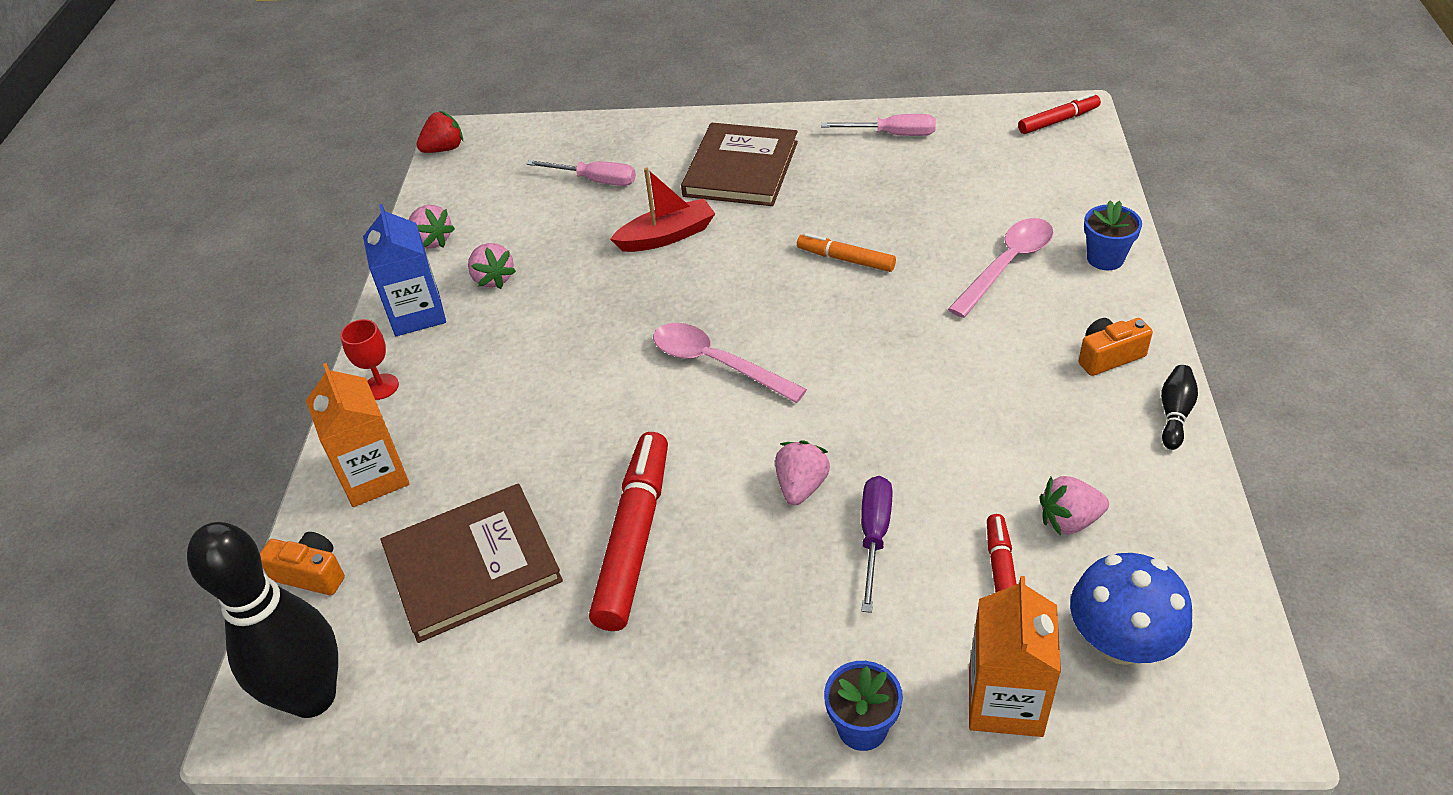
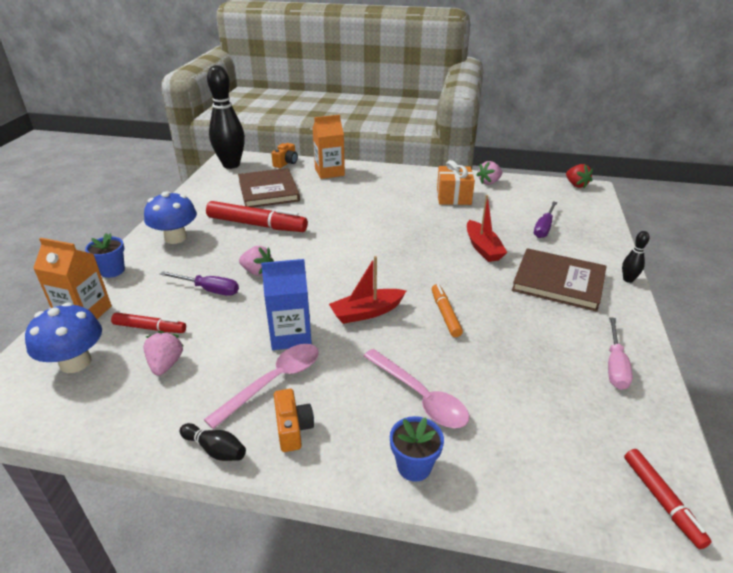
camera: 95 degrees right, 10 degrees down
red goblet [340,319,399,400] -> none
blue carton [363,204,446,336] -> blue carton moved to [261,259,312,350]
pink strawberry [468,243,516,289] -> orange gift [437,160,475,205]
pink screwdriver [527,160,636,186] -> purple screwdriver [534,201,557,238]
pink spoon [653,323,807,403] -> pink spoon moved to [204,344,319,429]
orange marker [797,233,896,272] -> orange marker turned 45 degrees counterclockwise [432,284,463,337]
none -> blue mushroom [144,191,197,244]
none -> red boat [329,256,406,324]
none -> black bowling pin [622,231,649,283]

